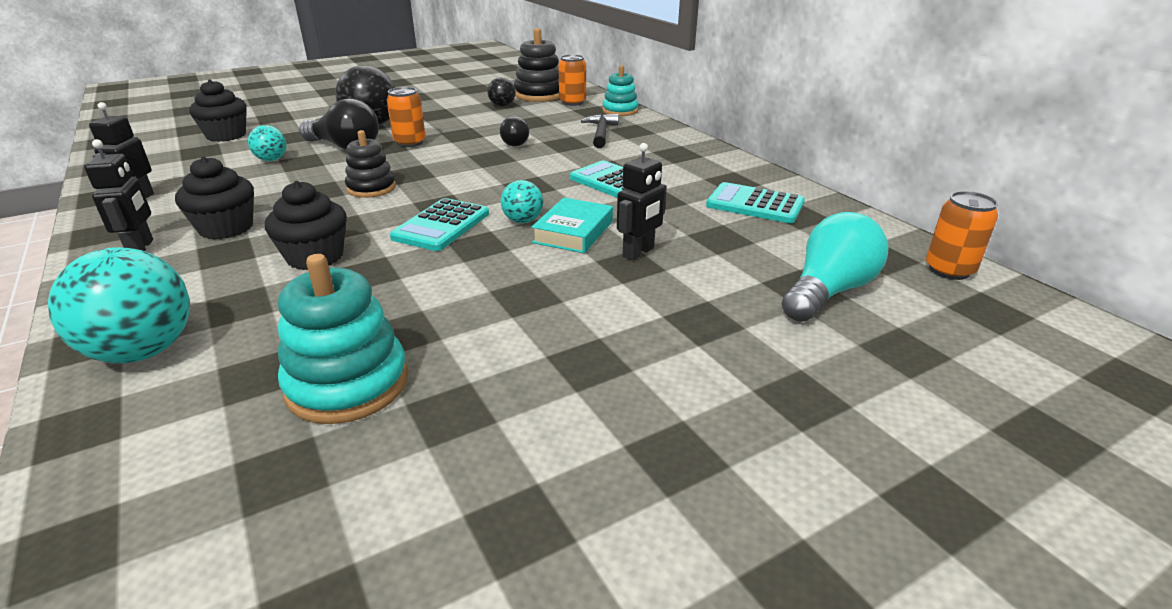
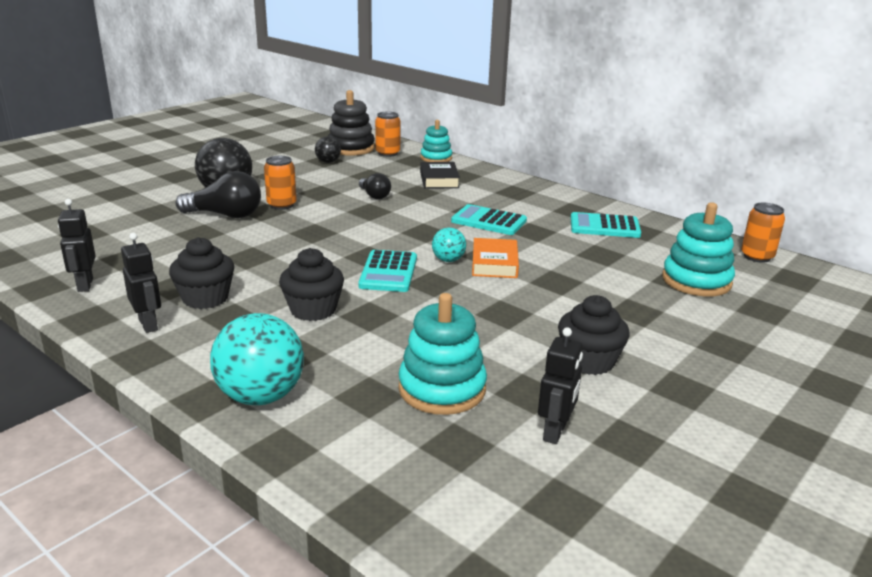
camera: 20 degrees left, 5 degrees down
black cupcake [189,80,247,142] -> black cupcake moved to [558,295,629,375]
turquoise ball [248,125,287,161] -> none
black stacking toy [345,130,396,198] -> none
turquoise book [532,198,613,253] -> orange book [472,238,519,278]
black hammer [581,114,619,148] -> black book [420,162,460,189]
black robot [617,143,667,261] -> black robot moved to [538,327,583,444]
turquoise light bulb [782,212,889,322] -> turquoise stacking toy [662,202,735,297]

